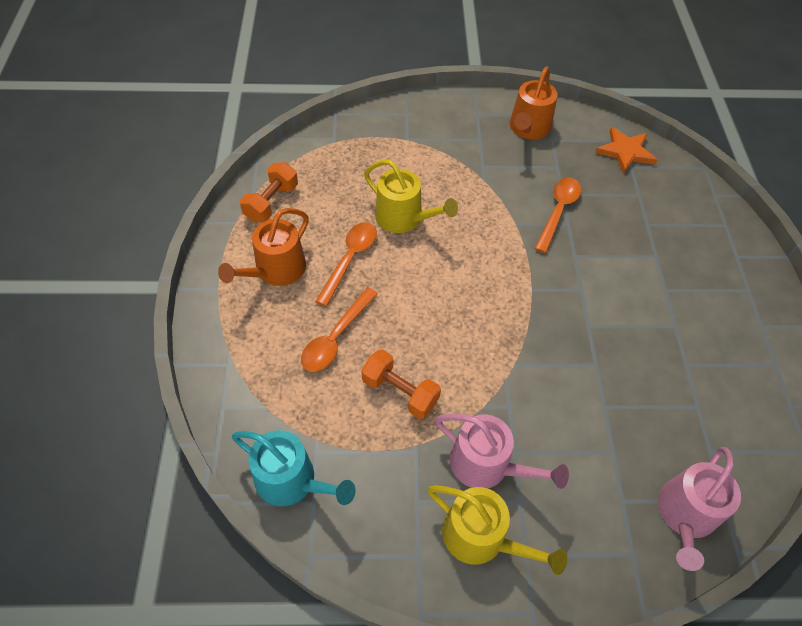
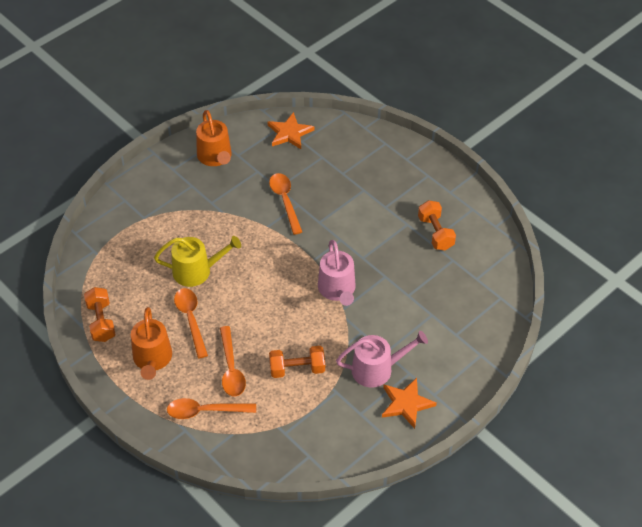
camera: 40 degrees left, 5 degrees down
turquoise watering can [232,430,356,506] -> none
yellow watering can [427,485,567,575] -> orange star [382,378,437,429]
pink watering can [658,447,741,571] -> pink watering can moved to [318,240,356,306]
none -> orange spoon [167,398,256,419]
none -> orange dumbbell [418,200,456,250]

